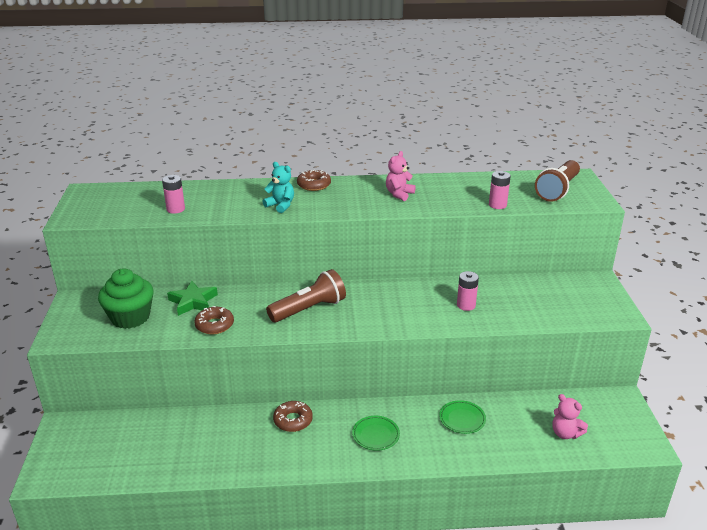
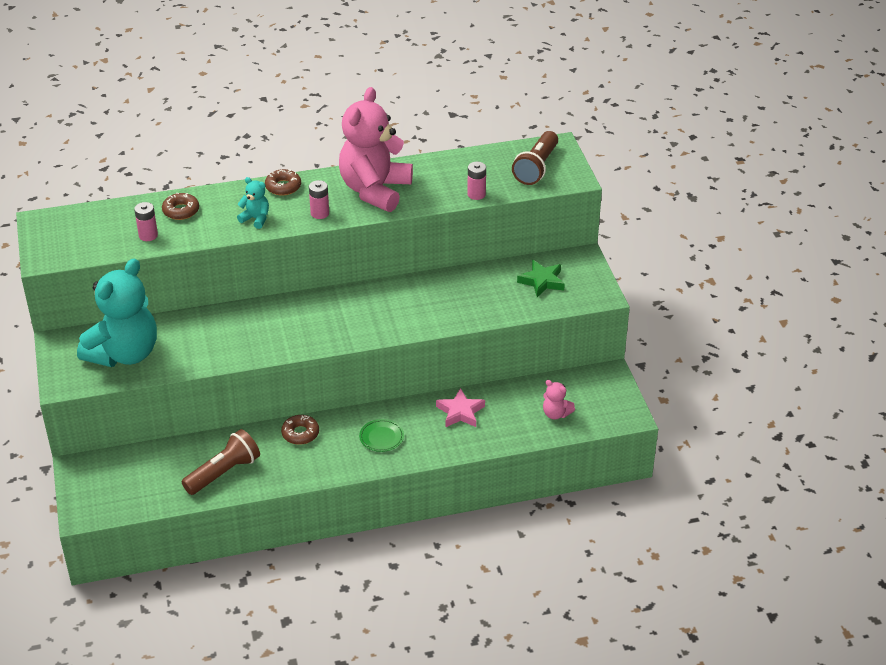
camera: 10 degrees left, 10 degrees up
green cupcake [98,268,154,329] -> turquoise teddy bear [77,259,157,367]
green star [167,281,218,316] -> green star moved to [517,260,565,297]
brown donut [194,306,234,334] -> brown donut moved to [162,193,199,220]
brown flashlight [266,269,346,322] -> brown flashlight moved to [181,429,260,495]
pink teddy bear [386,151,416,201] -> pink teddy bear [339,87,413,212], size x2.39
green plate [439,400,486,434] -> pink star [436,388,485,427]
pink battery [457,271,479,311] -> pink battery moved to [309,180,329,219]

